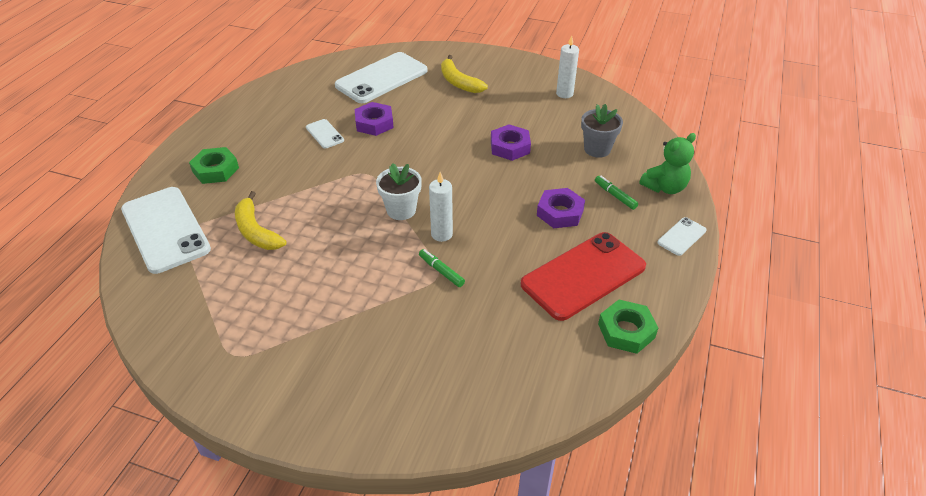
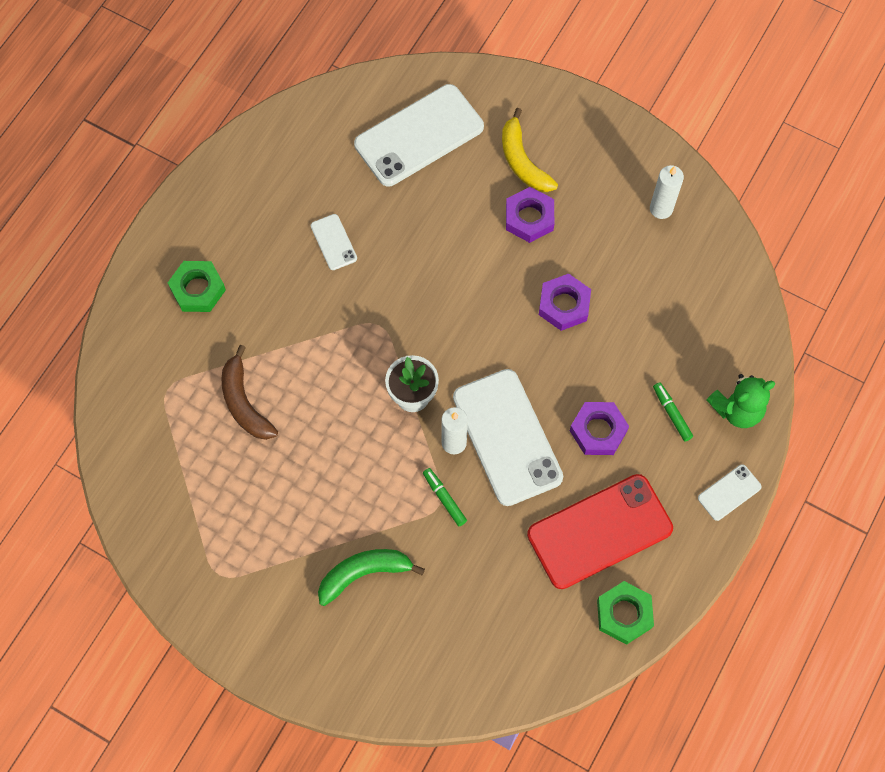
camera: 10 degrees right, 25 degrees up
white phone [121,187,211,274] -> white phone moved to [453,369,563,506]
yellow banana [235,191,287,250] -> brown banana [222,345,278,440]
purple nut [355,102,394,136] -> purple nut moved to [506,187,554,243]
grey flower pot [581,104,623,158] -> none
none -> green banana [318,549,425,606]

